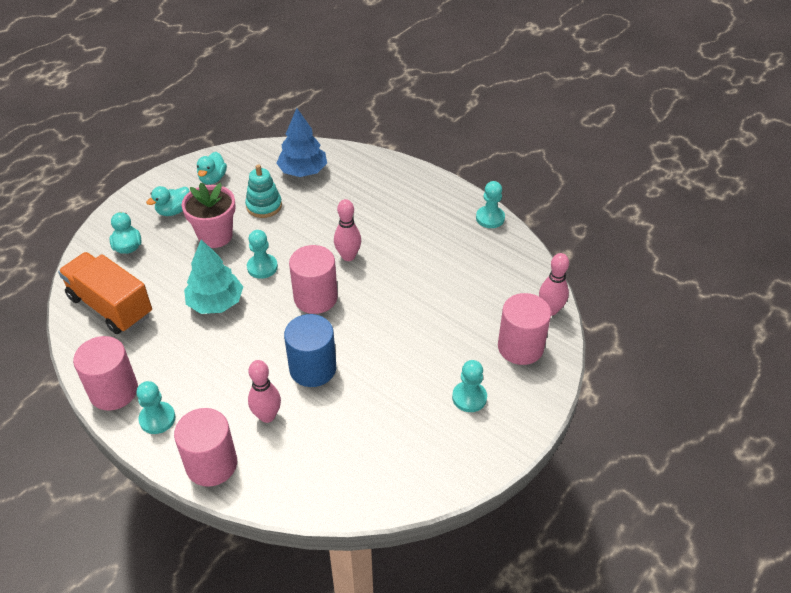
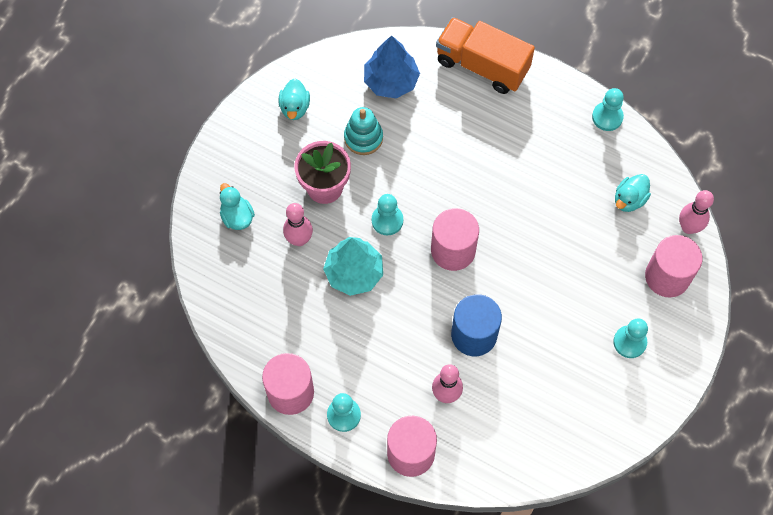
camera: 10 degrees left, 20 degrees up
orange truck [58,252,152,334] -> orange truck moved to [436,17,535,94]
turquoise duck [146,186,190,216] -> turquoise duck moved to [615,174,651,212]
pink bowling pin [334,199,361,261] -> pink bowling pin moved to [283,203,313,246]

